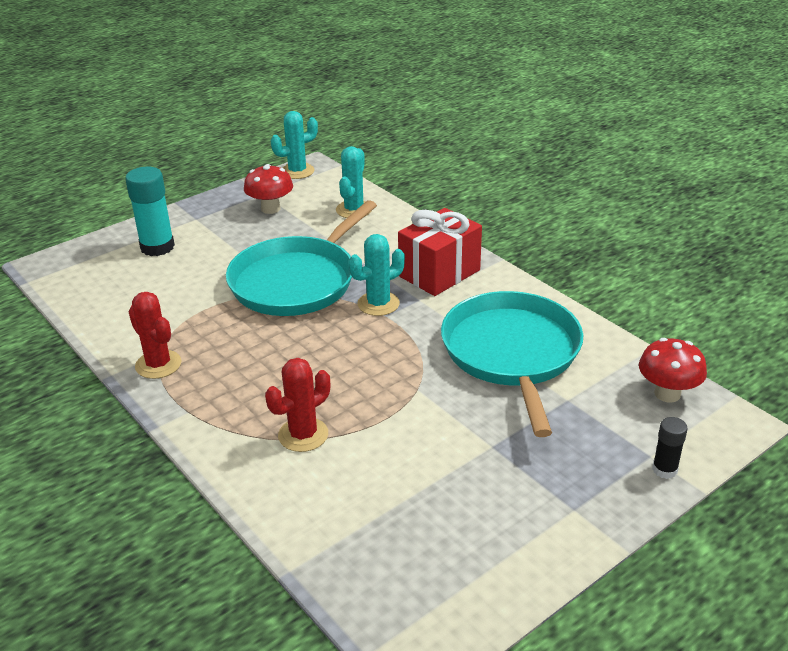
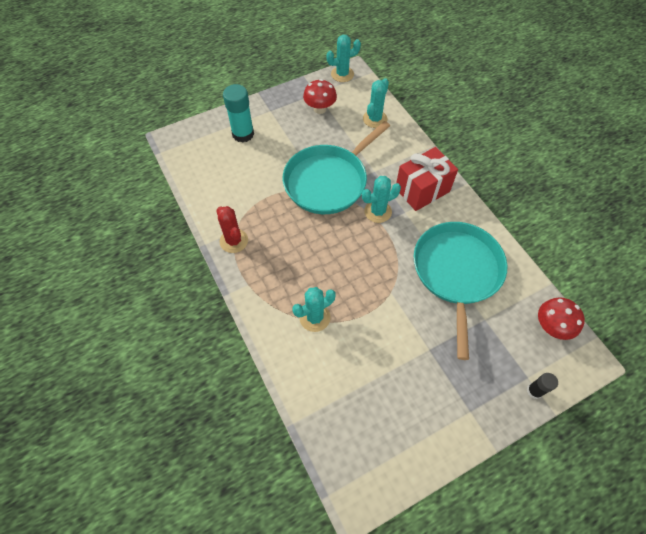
camera: 10 degrees right, 25 degrees up
red cactus [265,358,330,452] -> turquoise cactus [292,287,336,332]

